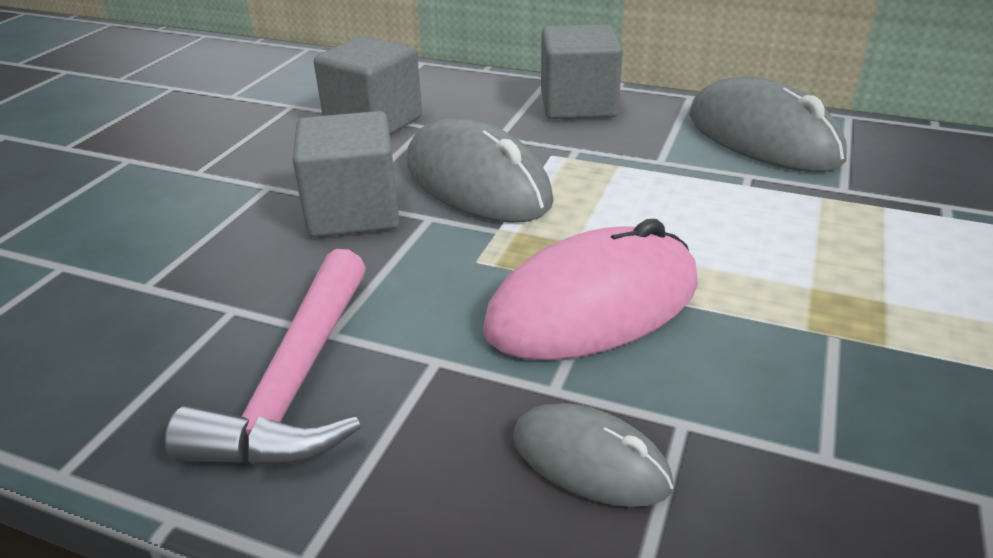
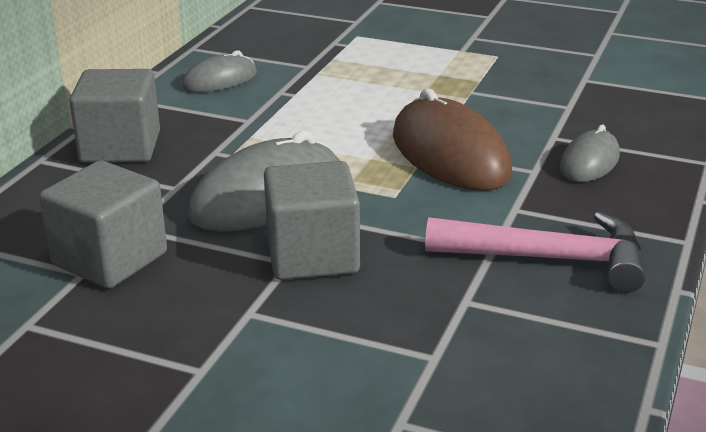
camera: 90 degrees left, 5 degrees down
pink mouse [482,219,698,360] -> brown mouse [393,88,512,191]
grey mouse [689,77,847,172] -> grey mouse [183,50,257,92], size x0.56

